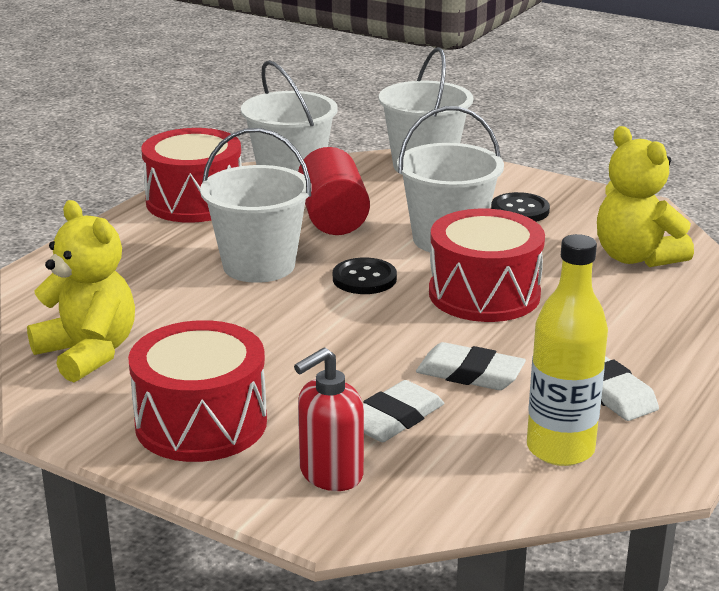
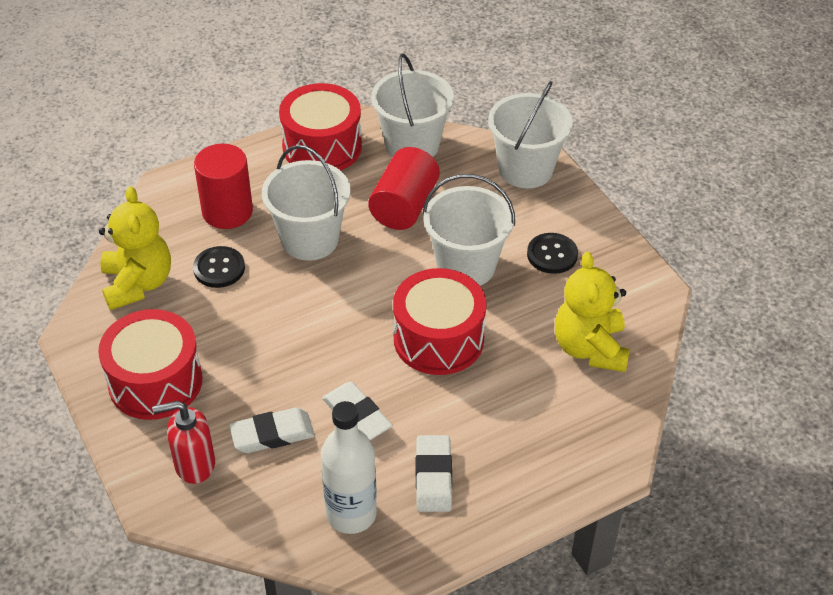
camera: 30 degrees right, 20 degrees up
black button [333,258,397,294] -> black button moved to [193,246,245,288]
yellow bottle [527,234,608,466] -> white bottle [321,401,377,534]
none -> red cylinder [194,144,253,229]

